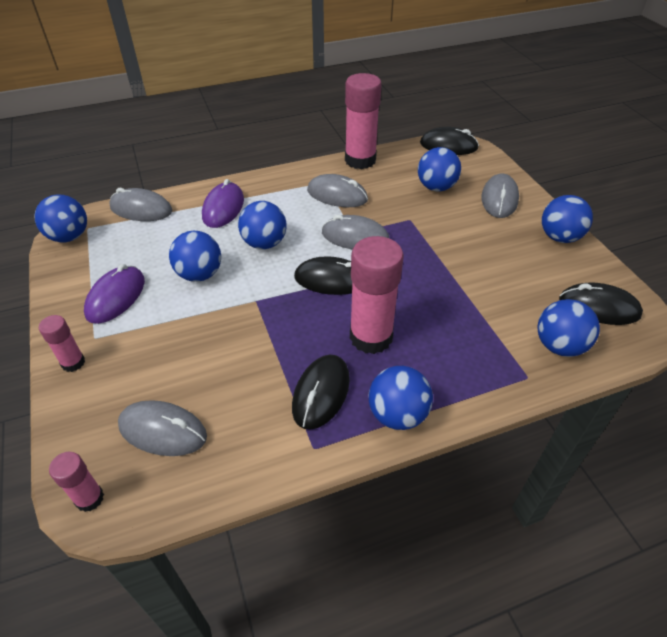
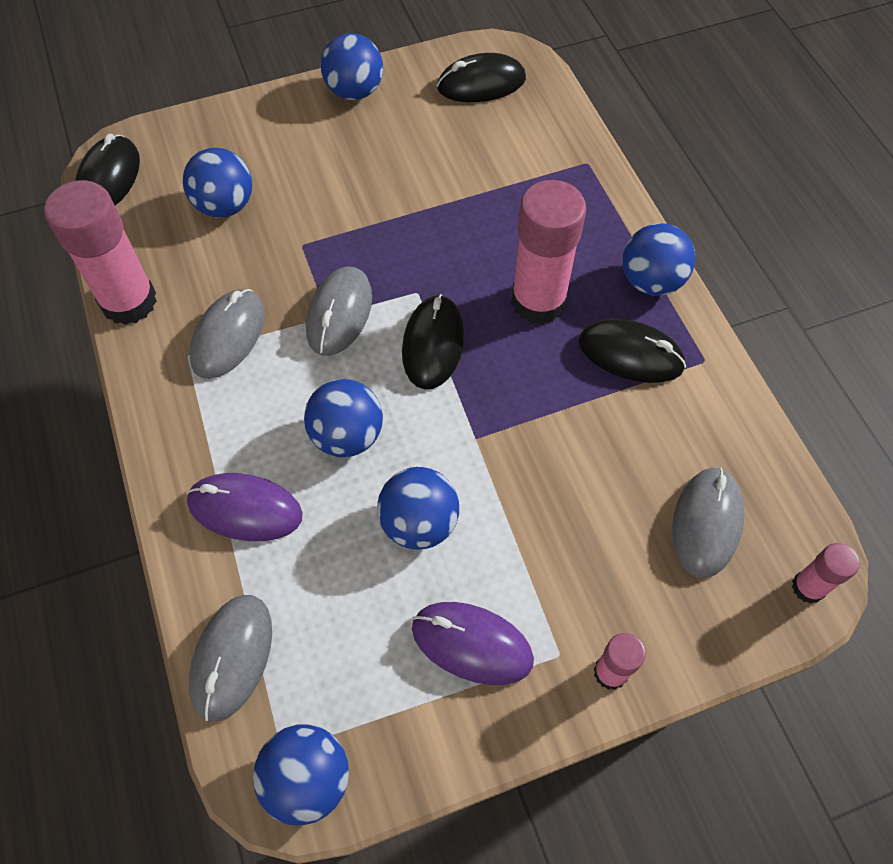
camera: 90 degrees left, 15 degrees up
grey mouse [481,173,519,218] -> none
blue ball [537,299,600,357] -> none
black mouse [559,282,643,325] -> black mouse turned 60 degrees clockwise [437,53,526,102]

